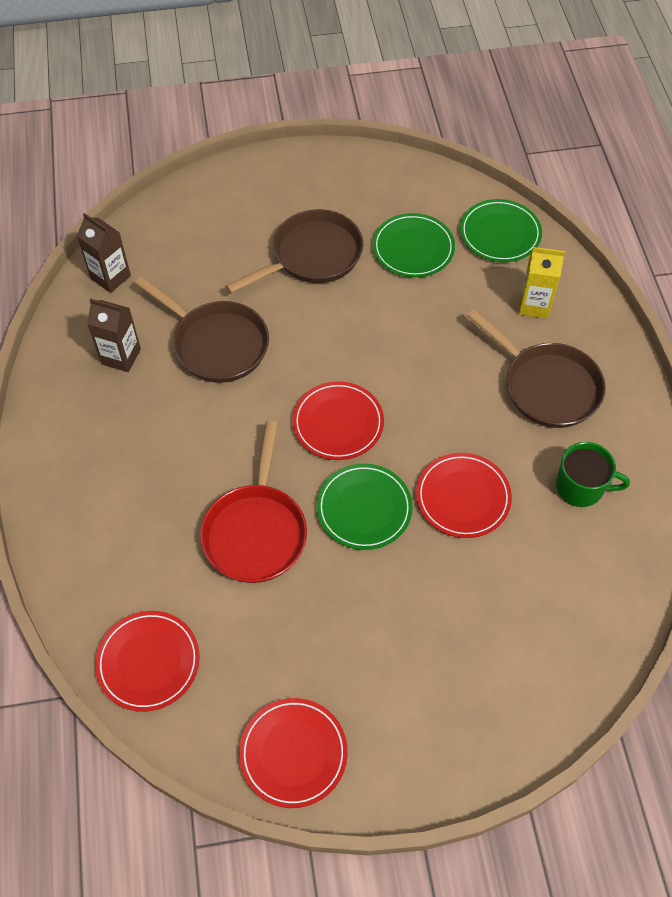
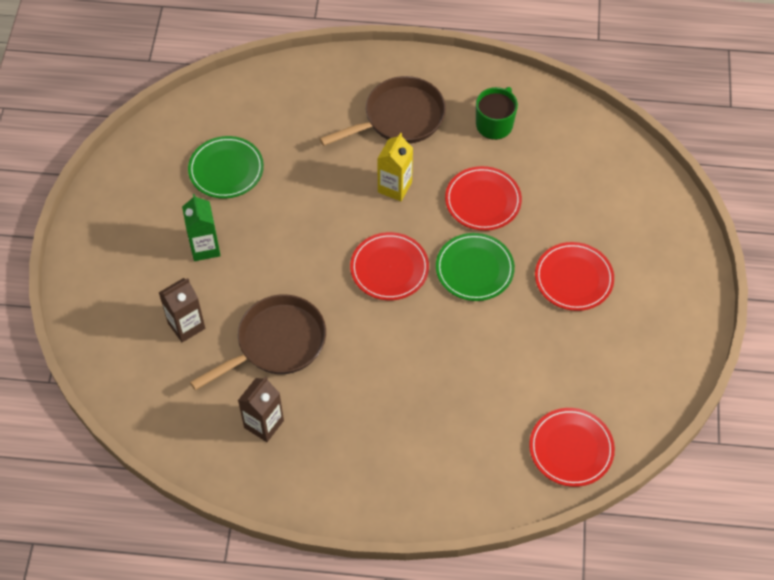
camera: 75 degrees left, 0 degrees up
brown carton [77,213,131,293] -> brown carton moved to [159,278,205,343]
red pan [200,421,307,583] -> none
brown pan [226,209,363,294] -> green carton [182,194,221,261]
red plate [239,698,348,808] -> red plate moved to [535,242,614,311]
green plate [460,199,542,262] -> none
yellow carton [519,247,565,319] -> yellow carton moved to [377,133,413,201]

